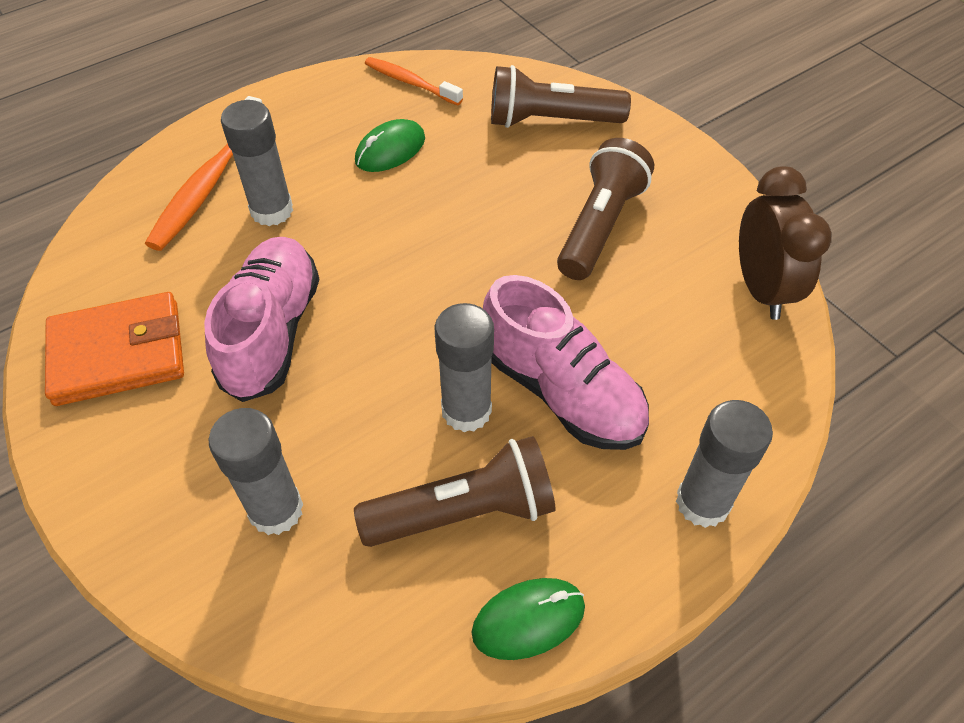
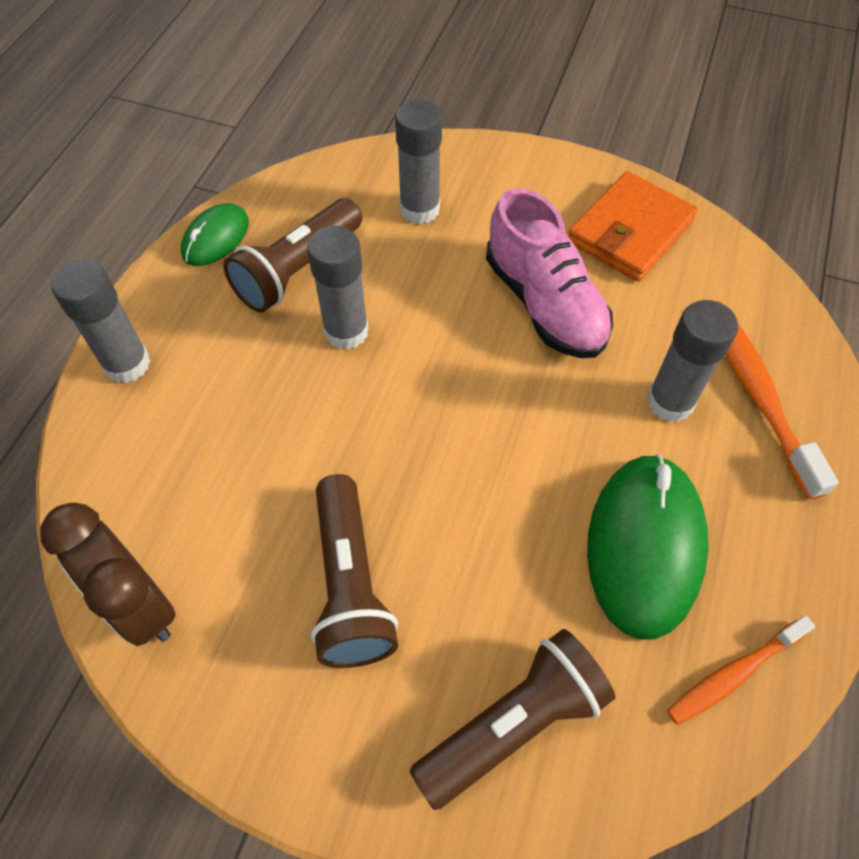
camera: 145 degrees right, 5 degrees up
green mouse [355,119,425,172] -> green mouse [587,454,708,639], size x1.82
orange toothbrush [365,57,463,105] -> orange toothbrush turned 150 degrees clockwise [667,615,815,725]
pink shoe [483,275,649,450] -> none

